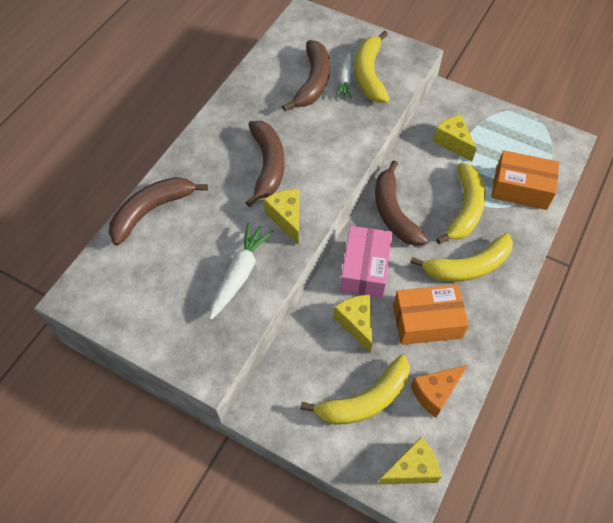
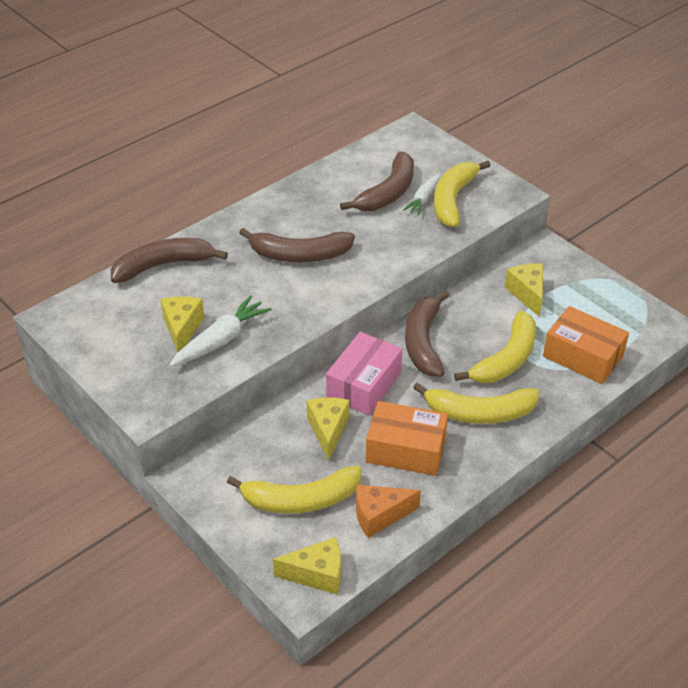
camera: 20 degrees right, 15 degrees down
brown banana [246,121,284,207] -> brown banana turned 75 degrees clockwise [239,228,355,262]
yellow cheese [264,189,299,245] -> yellow cheese moved to [160,297,204,352]

